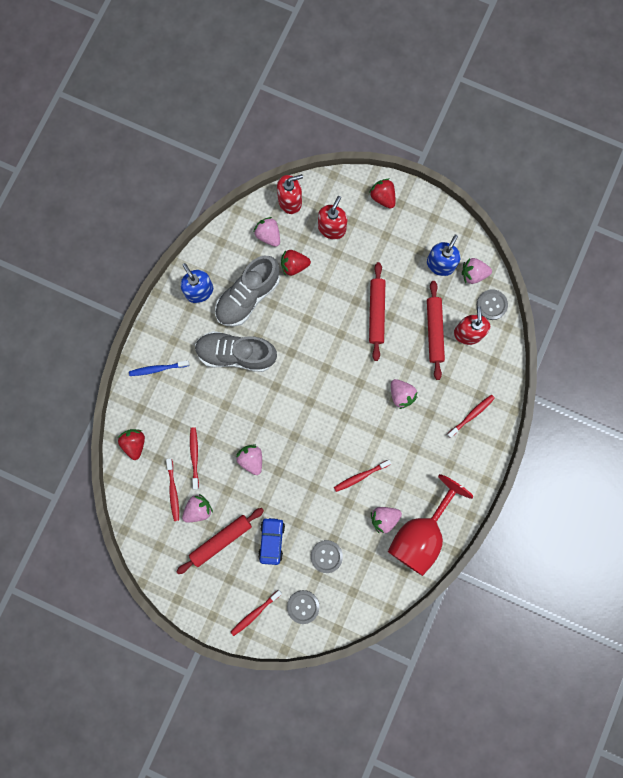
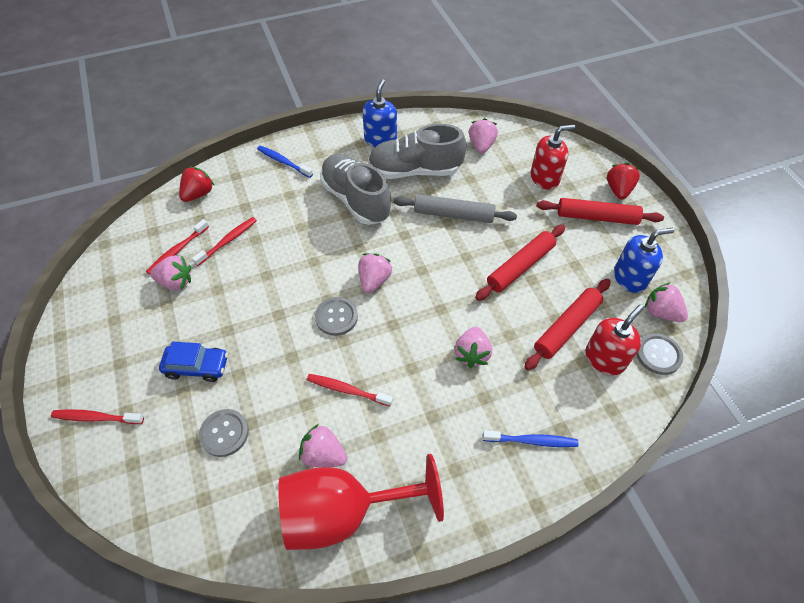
camera: 45 degrees right, 25 degrees down
red rolling pin [176,508,264,574] -> red rolling pin moved to [537,198,664,225]
pink strawberry [236,444,262,475] -> pink strawberry moved to [358,253,392,293]
blue car [258,517,285,565] -> blue car turned 45 degrees clockwise [159,342,228,382]
red soap dispenser [277,174,303,214] -> none
red strawberry [281,250,311,276] -> none
grey button [287,590,319,624] -> grey button moved to [315,297,358,336]
red toothbrush [447,395,495,438] -> blue toothbrush [483,431,579,447]
none -> grey rolling pin [393,194,517,223]

